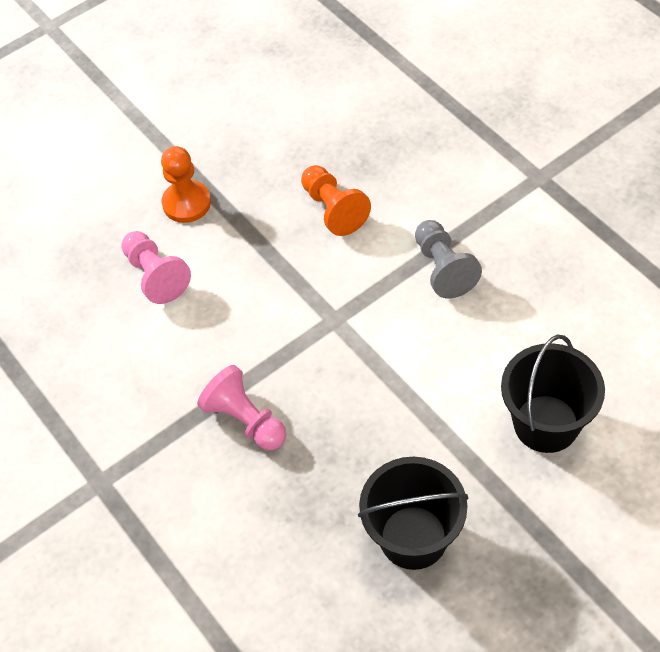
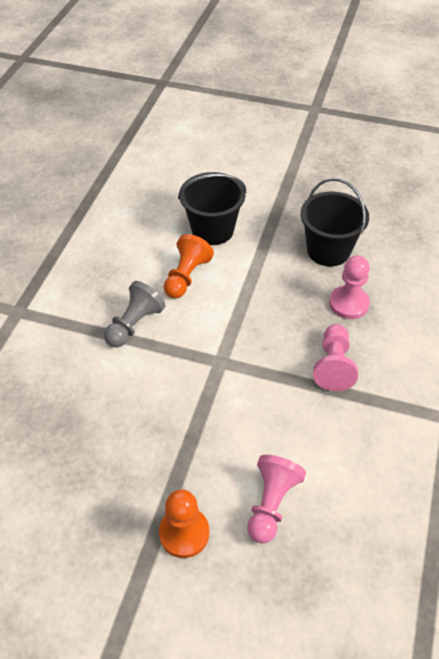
camera: 130 degrees left, 5 degrees down
orange pawn [301,165,371,236] -> orange pawn moved to [164,234,214,298]
none -> pink pawn [329,255,370,319]

